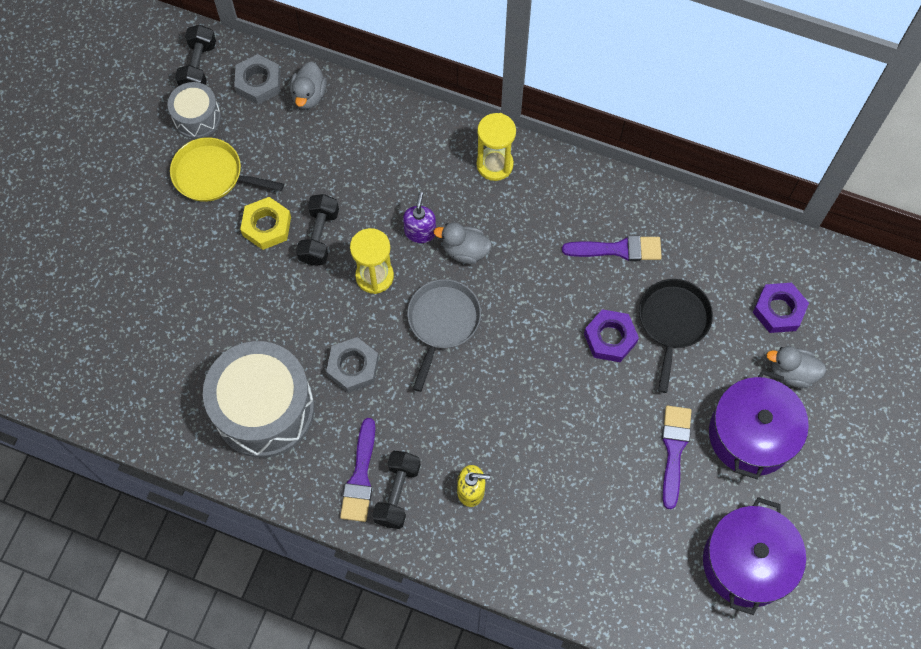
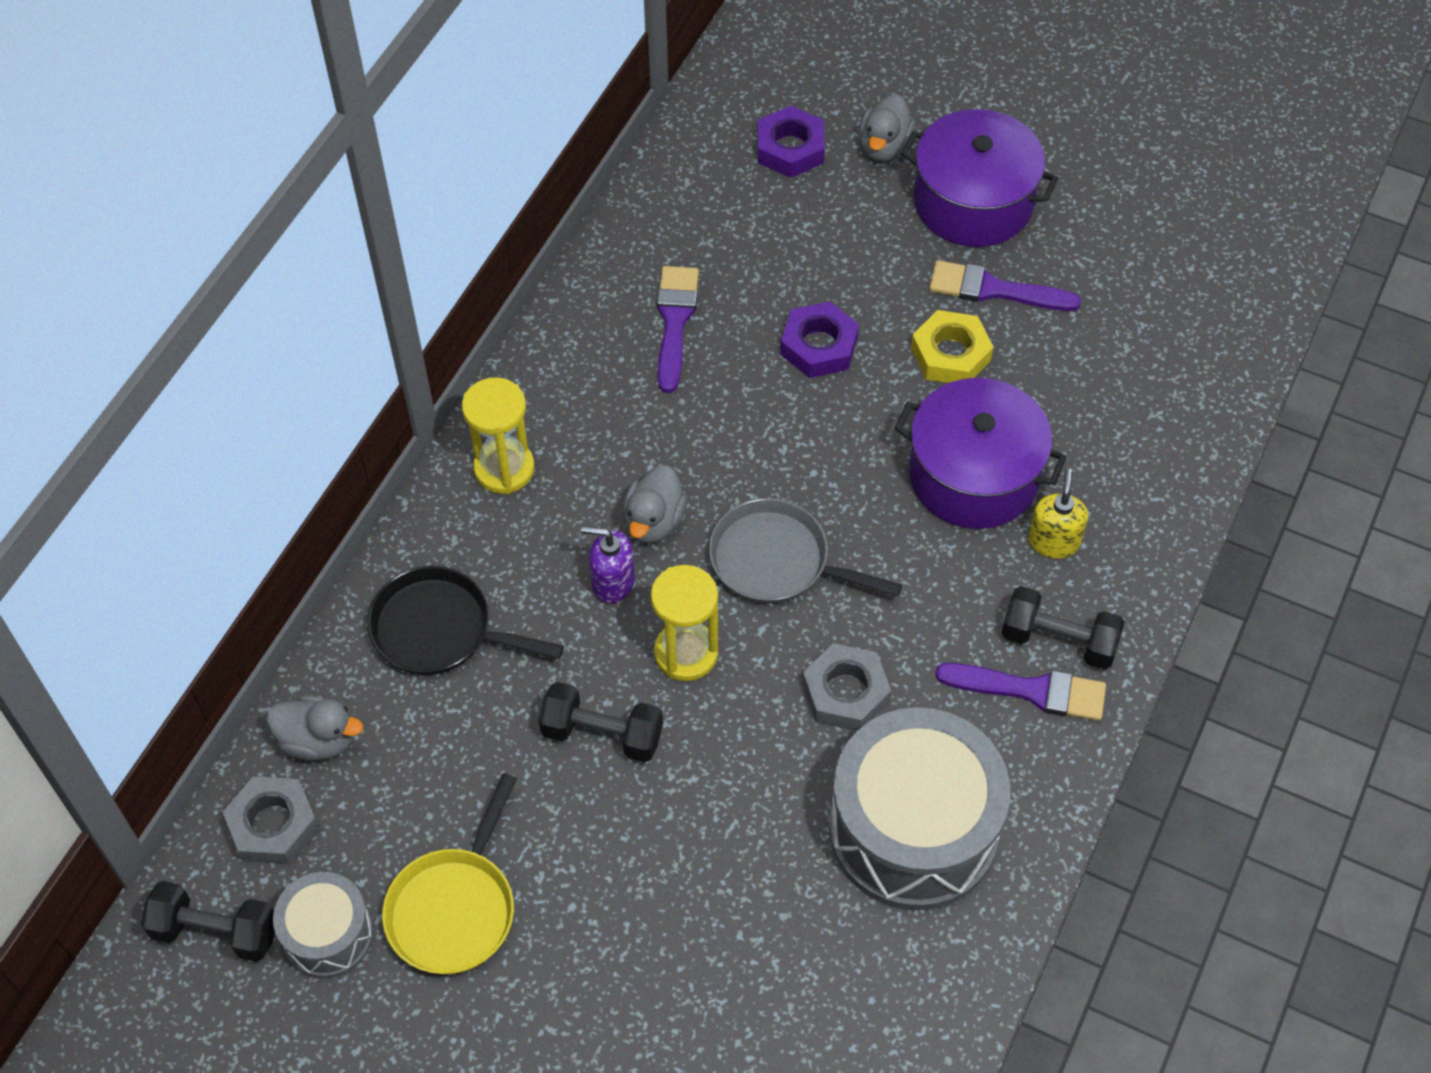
camera: 85 degrees left, 10 degrees down
yellow nut [240,197,291,250] -> yellow nut moved to [911,310,993,383]
black pan [639,279,713,393] -> black pan moved to [368,566,564,675]
purple pot [703,497,806,615] -> purple pot moved to [895,378,1067,529]

